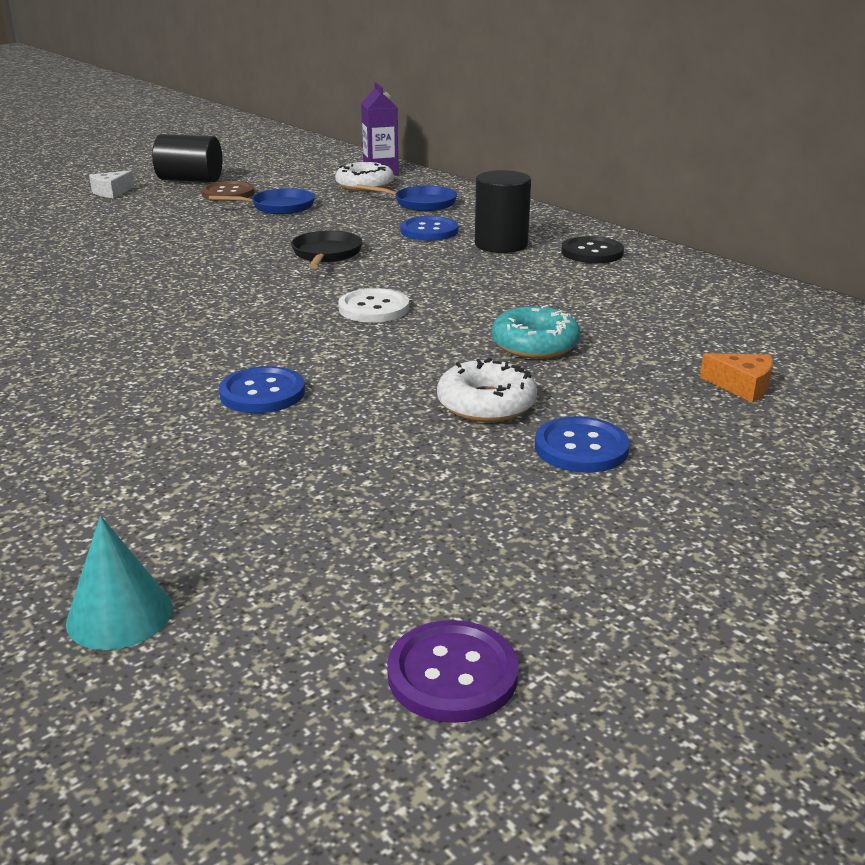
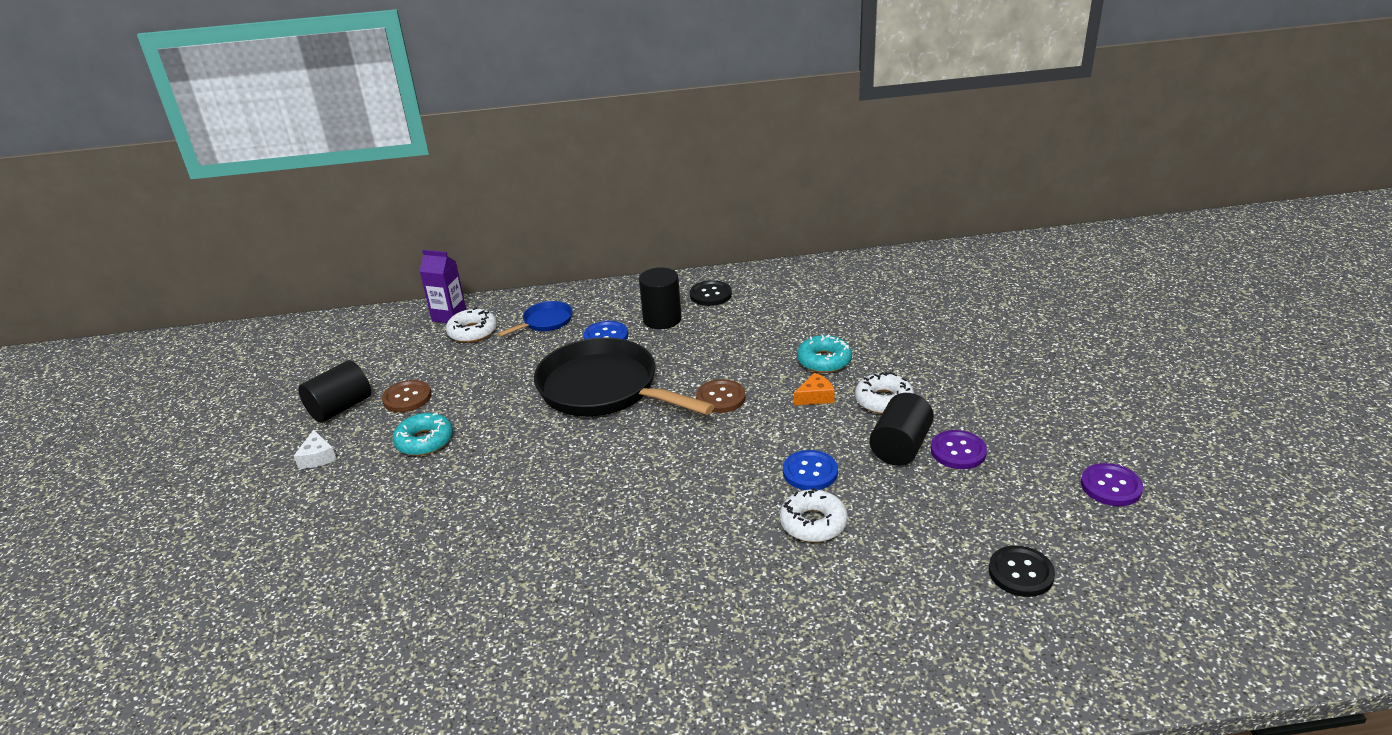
camera: 55 degrees left, 5 degrees up
turquoise cone [66,516,173,650] -> black button [988,545,1055,597]
blue pan [209,188,315,215] -> none
black pan [291,230,363,269] -> black pan [534,337,715,417], size x2.19
white button [338,288,409,323] -> brown button [696,379,746,413]
blue button [535,416,629,473] -> none
orange cheese [700,353,773,403] -> orange cheese moved to [794,373,835,405]
none -> turquoise donut [393,413,453,456]
none -> white donut [780,488,848,542]
none -> black cylinder [869,393,934,466]
none -> purple button [931,430,987,469]

